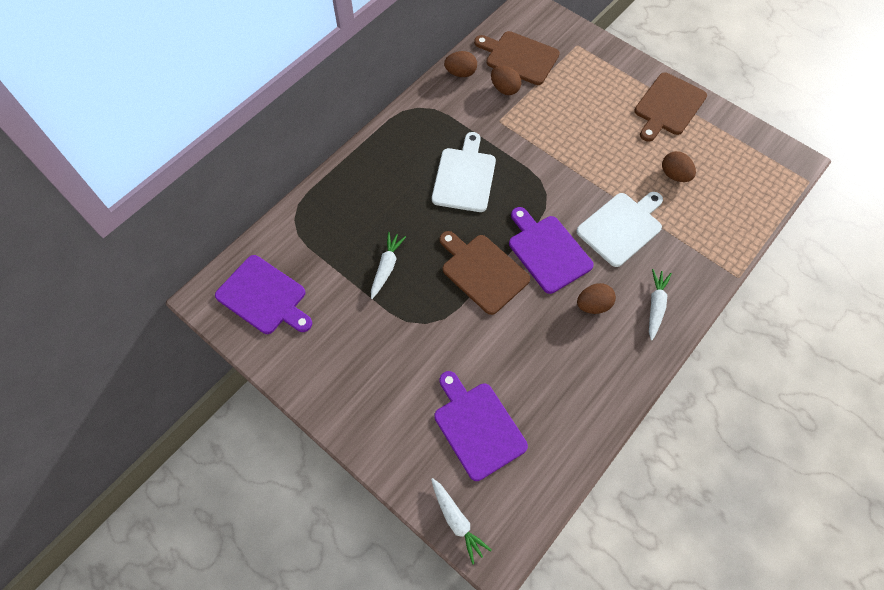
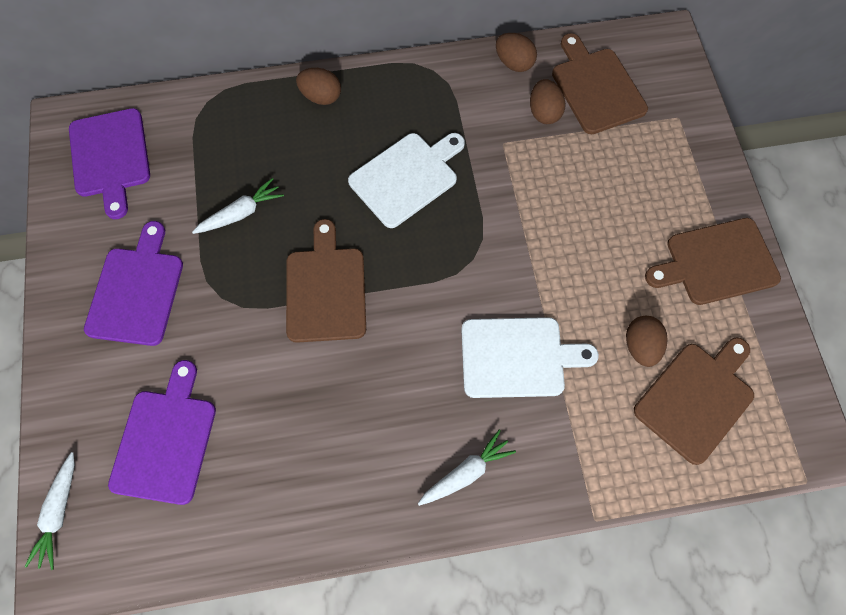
camera: 40 degrees right, 5 degrees up
purple cutting board [509,207,594,294] -> purple cutting board moved to [84,221,183,346]
brown egg [577,283,616,314] -> brown egg moved to [296,68,341,105]
none -> brown cutting board [634,337,754,465]

